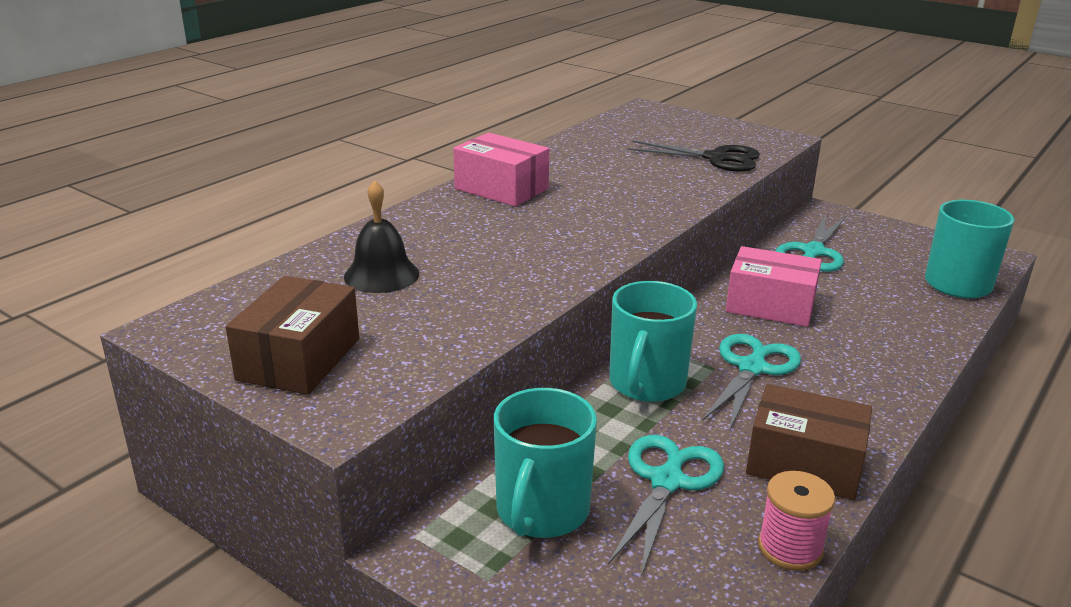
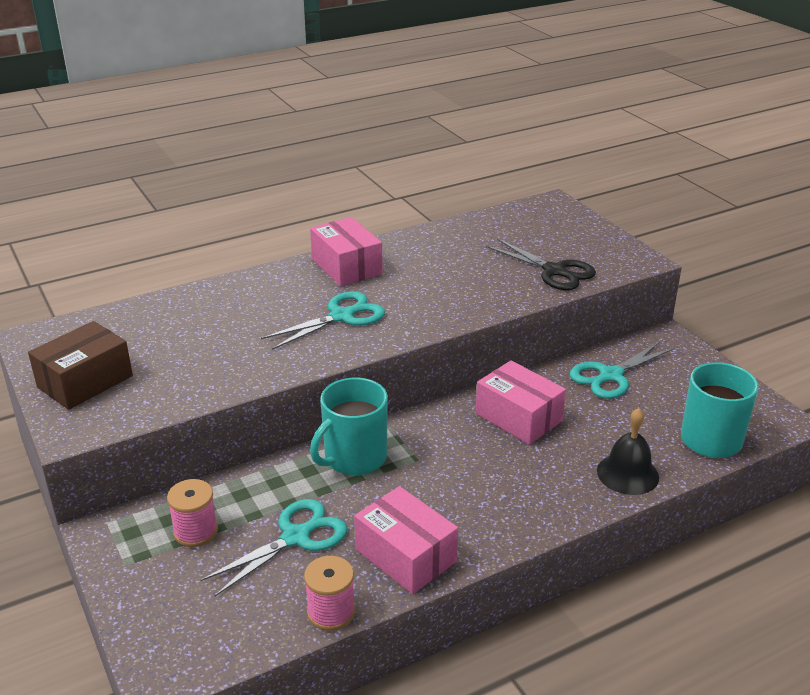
camera: 25 degrees right, 5 degrees up
black bell [344,180,419,293] -> black bell moved to [597,408,659,495]
turquoise mug [494,388,597,538] -> pink spool [167,479,218,547]
turquoise scissors [702,334,801,429] -> turquoise scissors moved to [261,291,385,350]
brown box [746,384,872,500] -> pink box [354,486,458,594]

